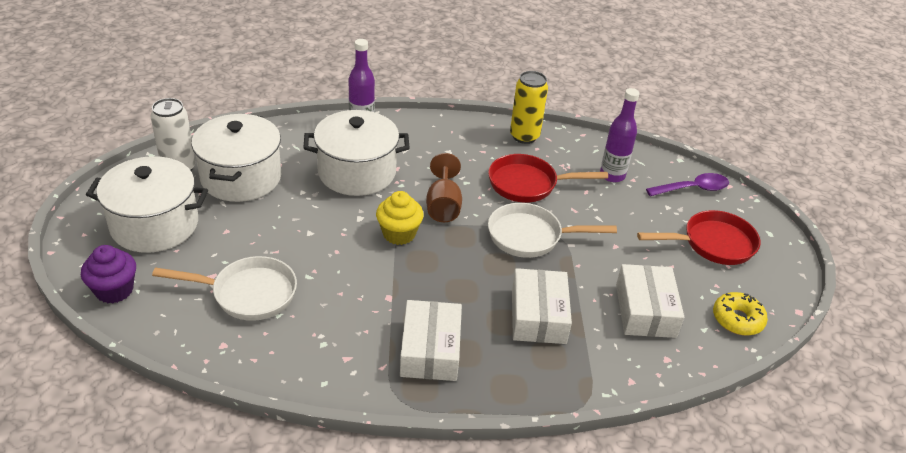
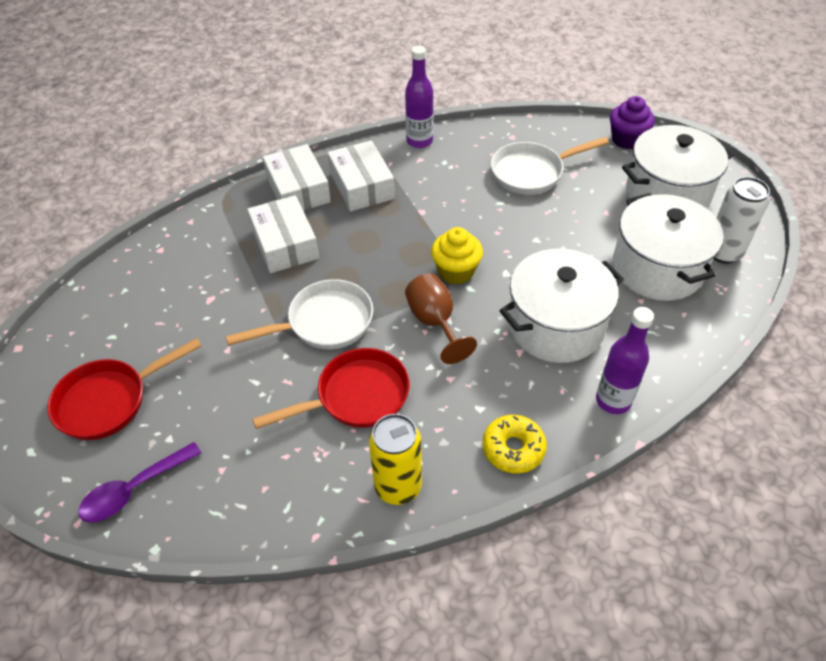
camera: 160 degrees right, 10 degrees up
purple bottle [600,88,640,182] -> purple bottle moved to [405,46,433,148]
white box [616,264,684,338] -> white box moved to [263,144,331,210]
yellow donut [713,292,768,336] -> yellow donut moved to [482,415,547,474]

